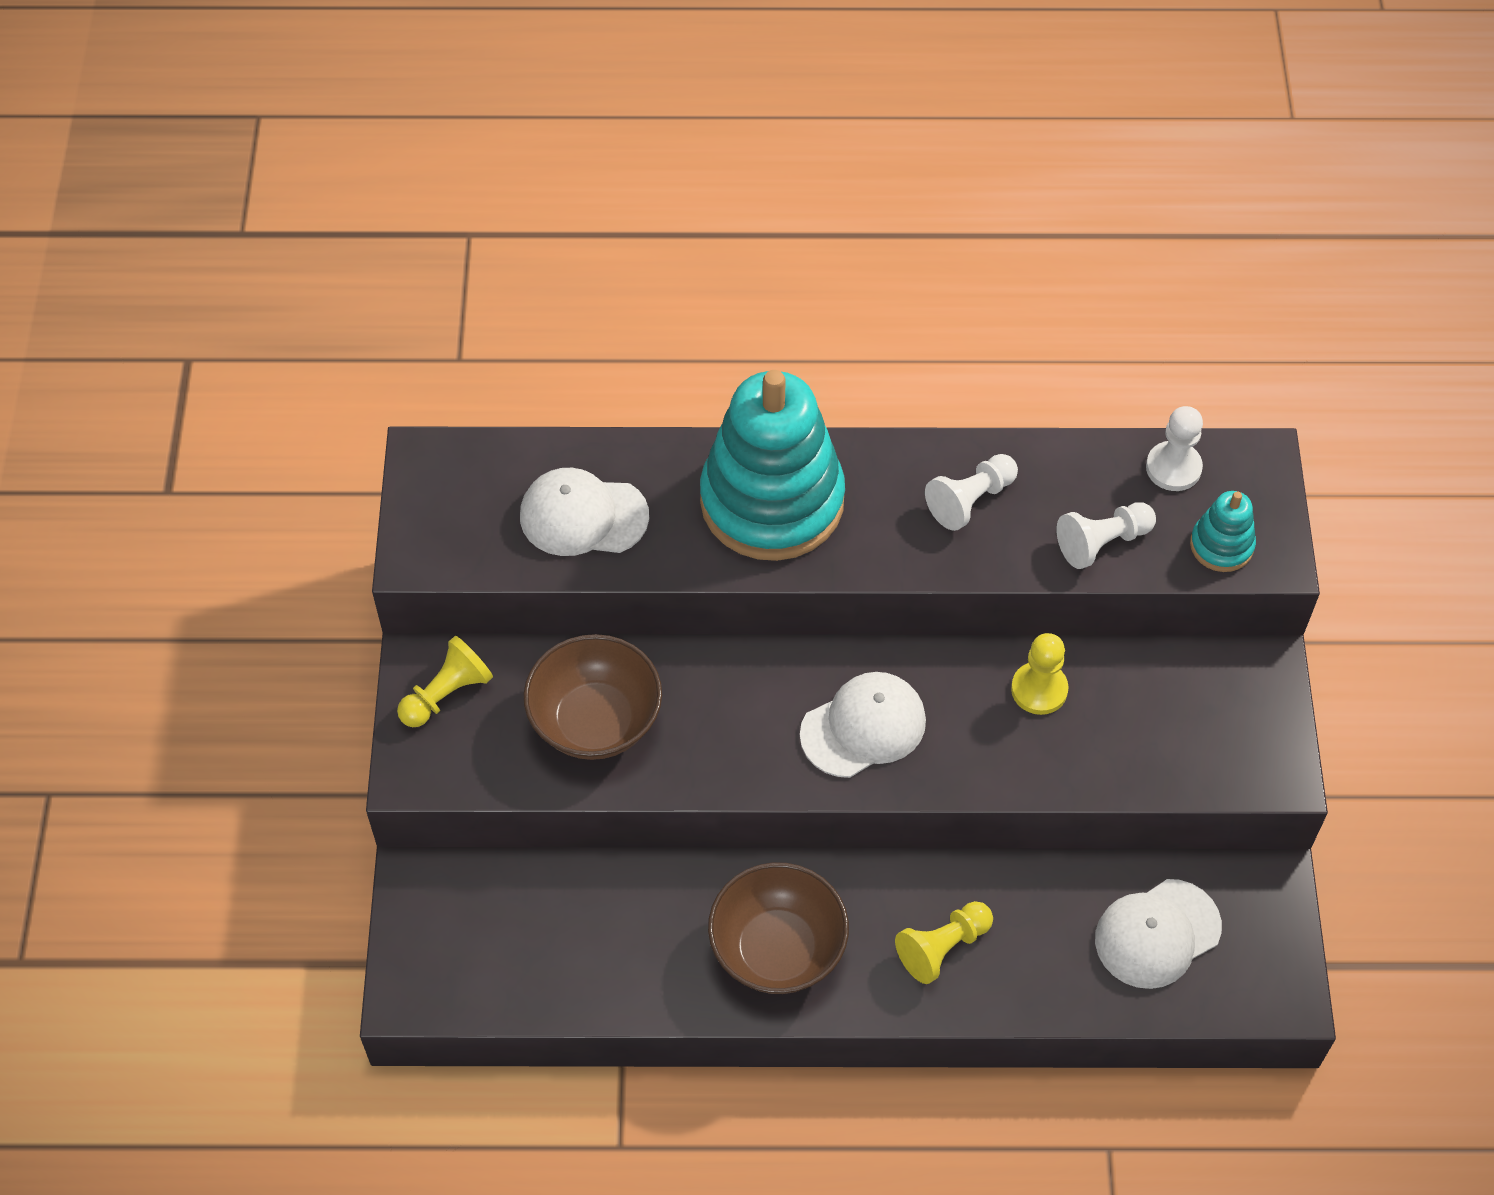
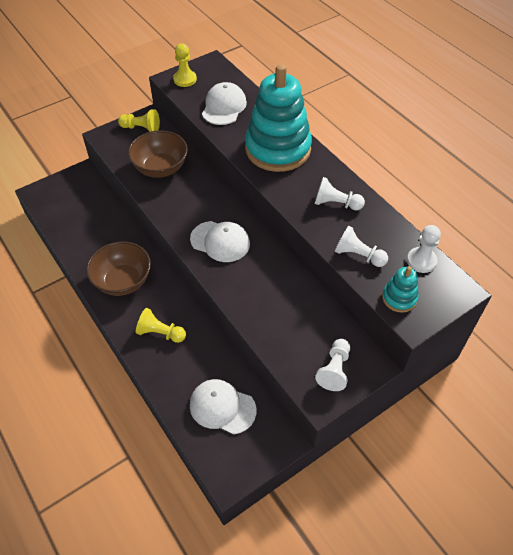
camera: 55 degrees right, 5 degrees down
white cap [520,468,649,556] -> white cap turned 45 degrees clockwise [202,82,247,125]
yellow pawn [1011,633,1069,715] -> yellow pawn moved to [173,43,197,87]
none -> white pawn [315,339,350,391]

